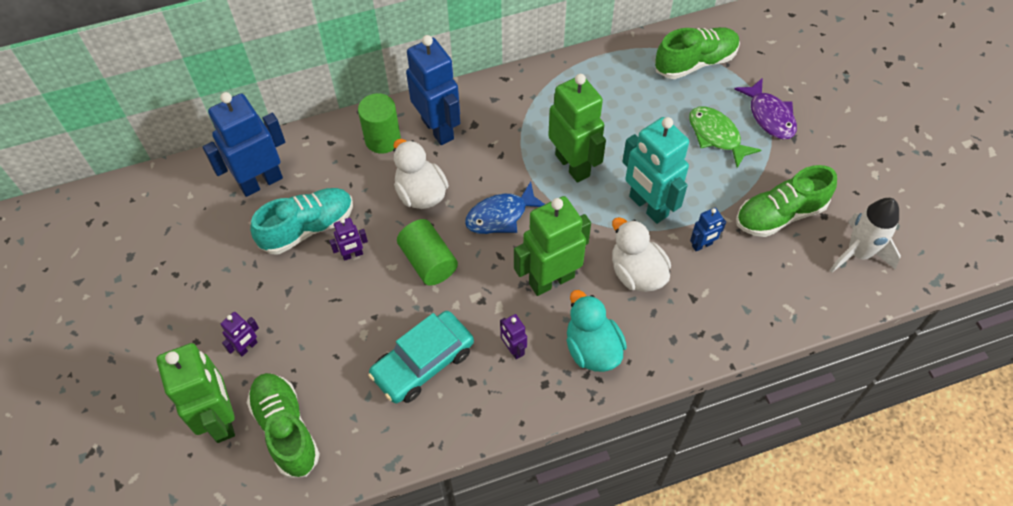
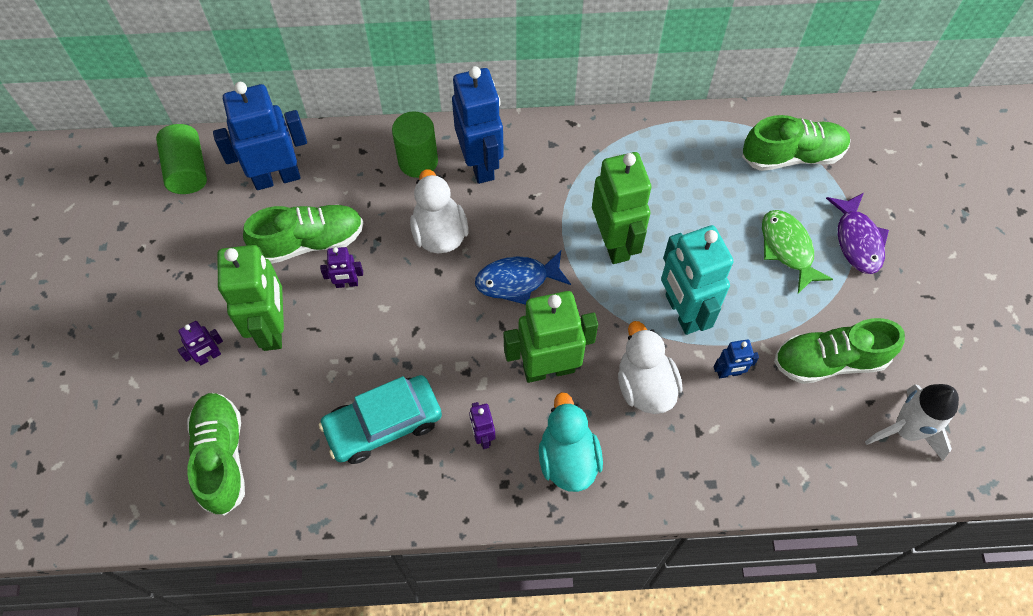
camera: 15 degrees right, 5 degrees up
green robot [157,343,235,443] -> green robot moved to [217,245,284,351]
turquoise shoe [250,188,353,254] -> green shoe [243,205,363,264]
green cylinder [397,219,458,286] -> green cylinder moved to [156,124,207,194]

